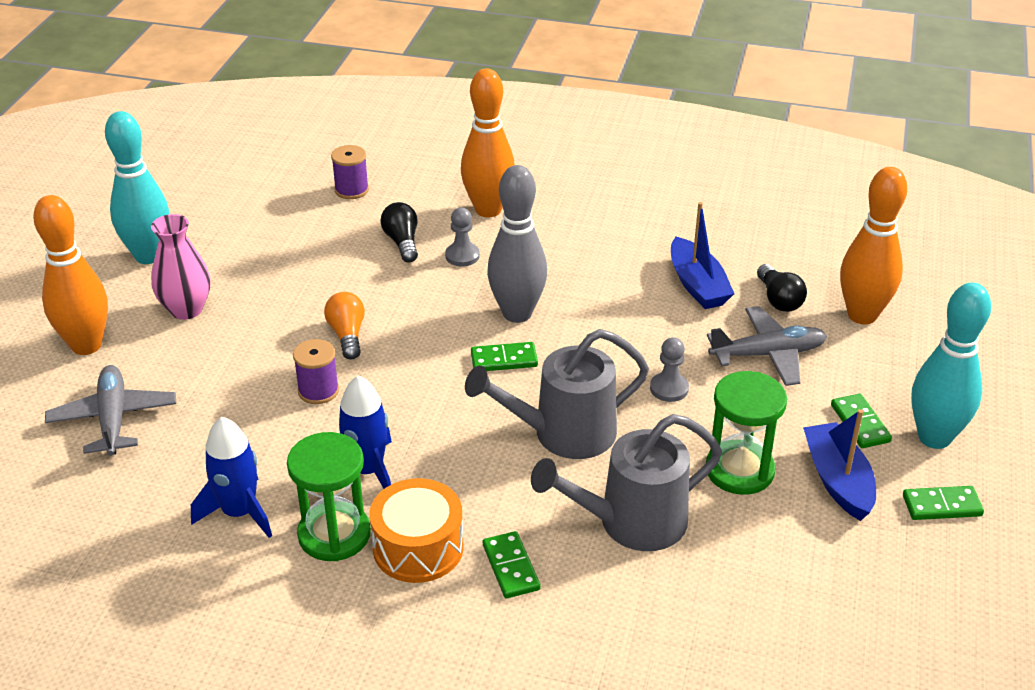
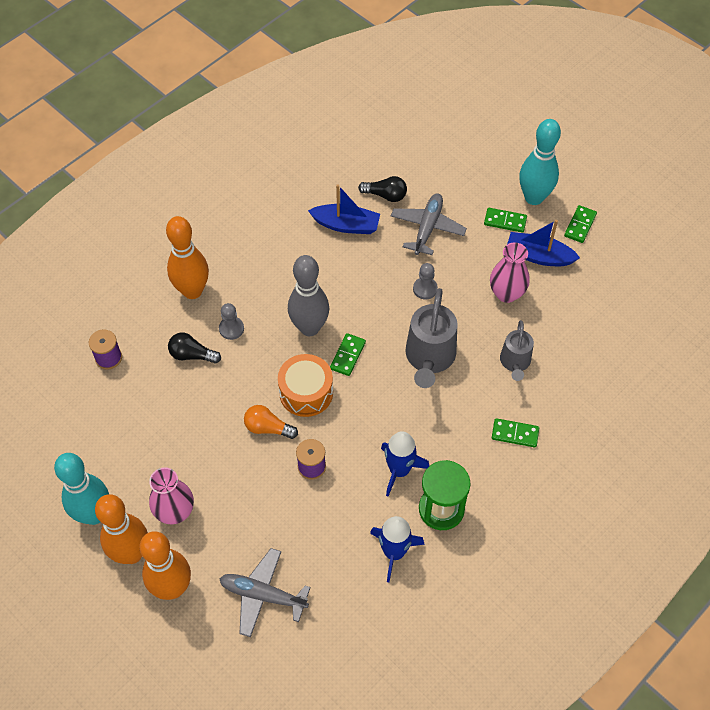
camera: 60 degrees left, 20 degrees up
orange drum [369,478,464,583] -> orange drum moved to [278,354,333,417]
grey watering can [531,414,722,551] -> grey watering can [500,320,534,381], size x0.61
green hourglass [706,371,787,495] -> pink vase [490,243,530,303]
orange bowling pin [840,167,907,324] -> orange bowling pin moved to [95,494,148,564]

